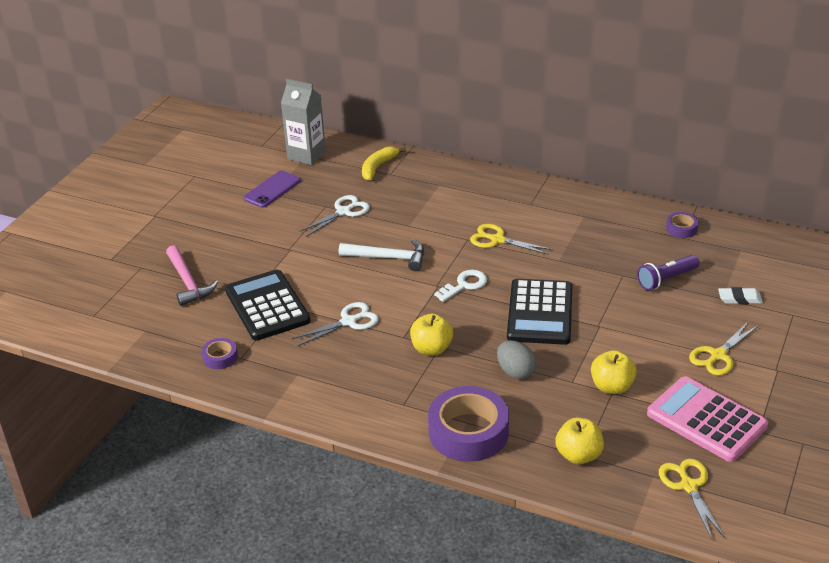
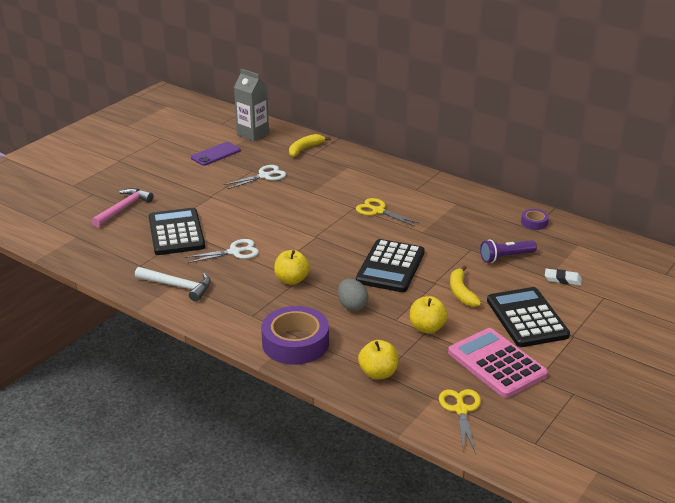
camera: 10 degrees right, 5 degrees down
pink hammer [166,245,218,306] -> pink hammer turned 135 degrees counterclockwise [91,188,154,228]
purple tape [202,338,238,369] -> none
white hammer [339,239,424,271] -> white hammer moved to [135,267,211,302]
white key [434,270,487,302] -> none
yellow scissors [689,322,759,375] -> black calculator [487,287,570,347]
none -> yellow banana [450,265,481,307]

